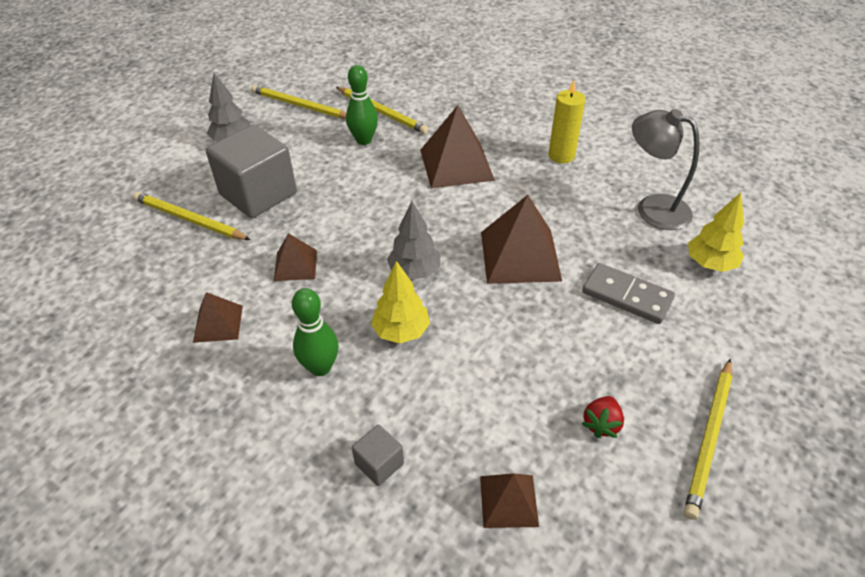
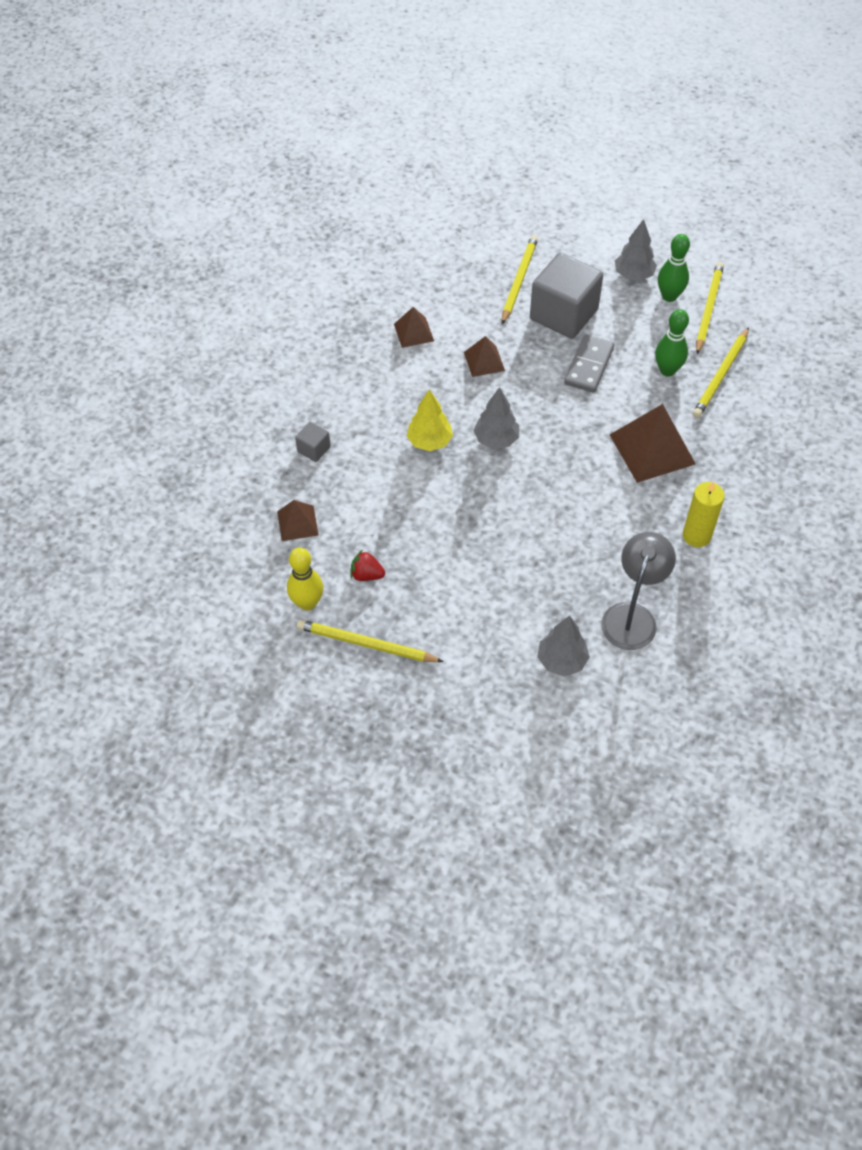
camera: 80 degrees right, 10 degrees up
green bowling pin [292,288,339,376] -> green bowling pin moved to [658,234,690,302]
brown pyramid [481,195,562,284] -> none
grey domino [582,263,675,324] -> grey domino moved to [564,335,614,393]
yellow tree [688,193,744,272] -> grey tree [537,615,590,677]
none -> yellow bowling pin [287,547,323,611]

